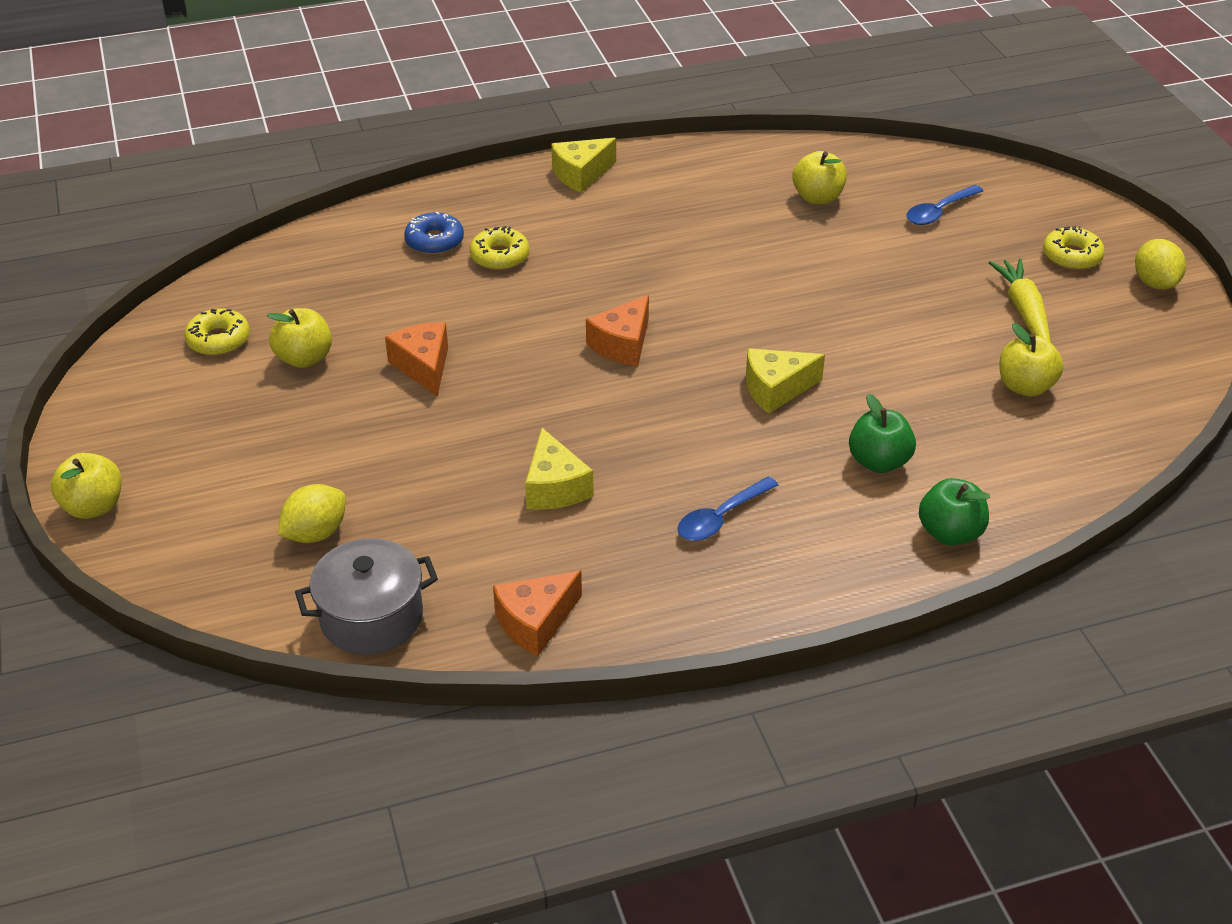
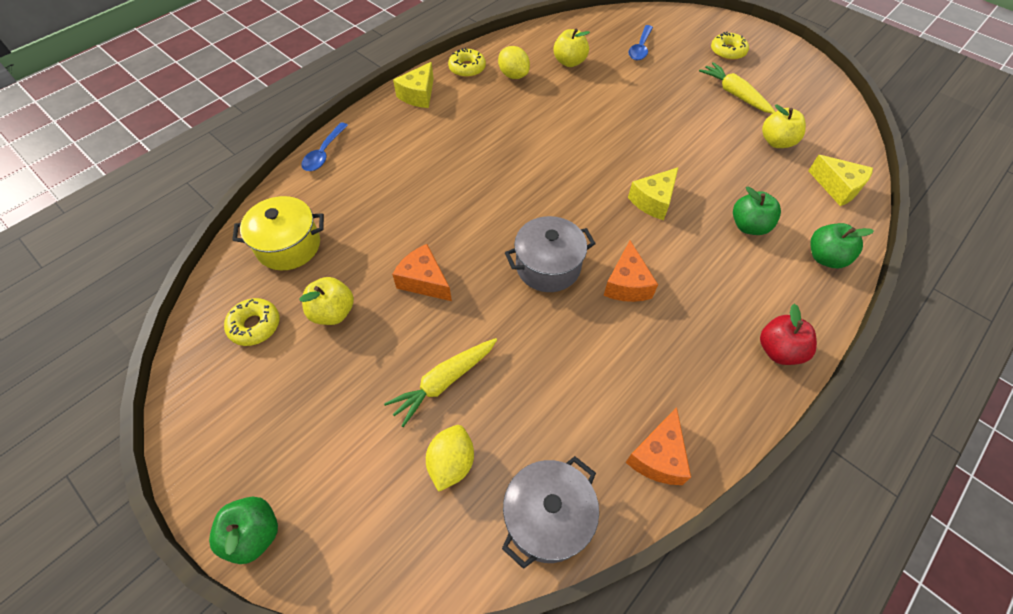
camera: 30 degrees left, 15 degrees up
yellow apple [51,453,122,519] -> green apple [209,497,278,564]
blue donut [404,212,464,255] -> none
yellow donut [470,226,530,270] -> yellow donut moved to [448,48,486,77]
yellow cheese [525,428,594,510] -> yellow cheese moved to [808,155,873,206]
orange cheese [586,295,649,366] -> orange cheese moved to [604,240,658,302]
blue spoon [677,476,779,541] -> blue spoon moved to [301,122,348,171]
yellow lemon [1135,239,1186,289] -> yellow lemon moved to [498,46,530,79]
none -> yellow pot [232,196,324,270]
none -> yellow carrot [384,338,497,427]
none -> grey pot [505,216,596,292]
none -> red apple [760,304,817,365]

